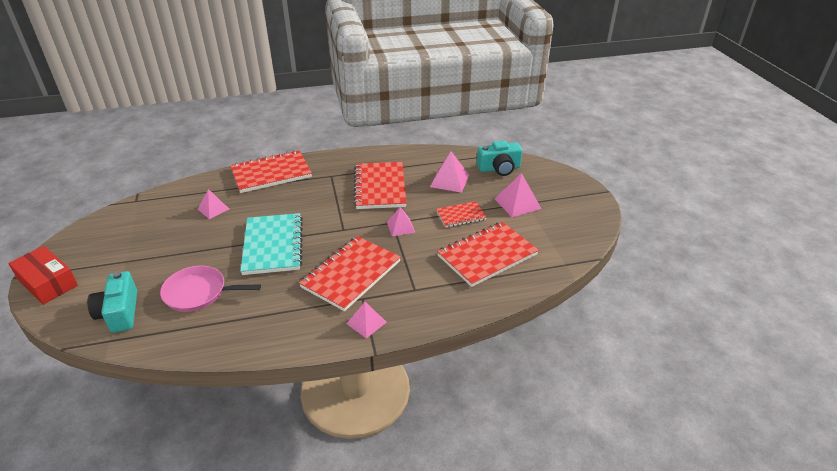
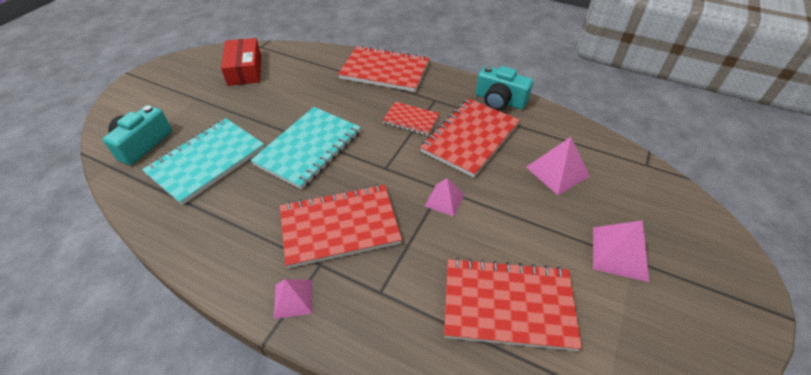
camera: 40 degrees right, 10 degrees up
red box [8,246,78,305] -> red box moved to [221,38,261,86]
pink pan [160,266,261,312] -> turquoise notebook [142,118,265,205]
pink pyramid [198,189,229,219] -> none
red notebook [436,201,487,227] -> red notebook moved to [382,102,440,135]
turquoise camera [477,141,523,176] -> turquoise camera moved to [476,66,533,111]

